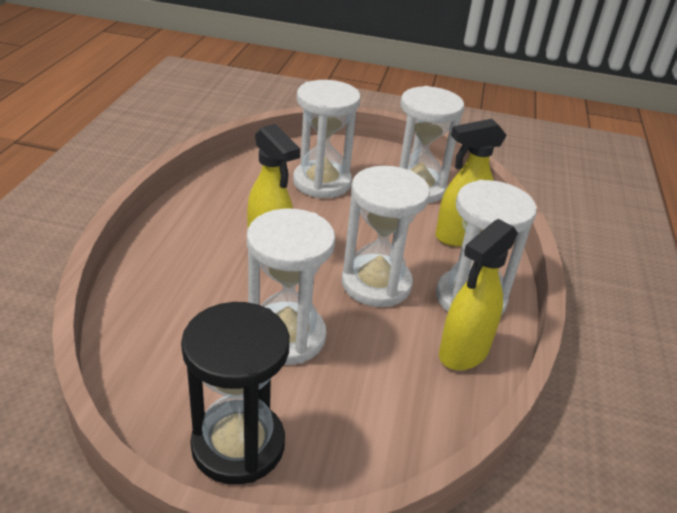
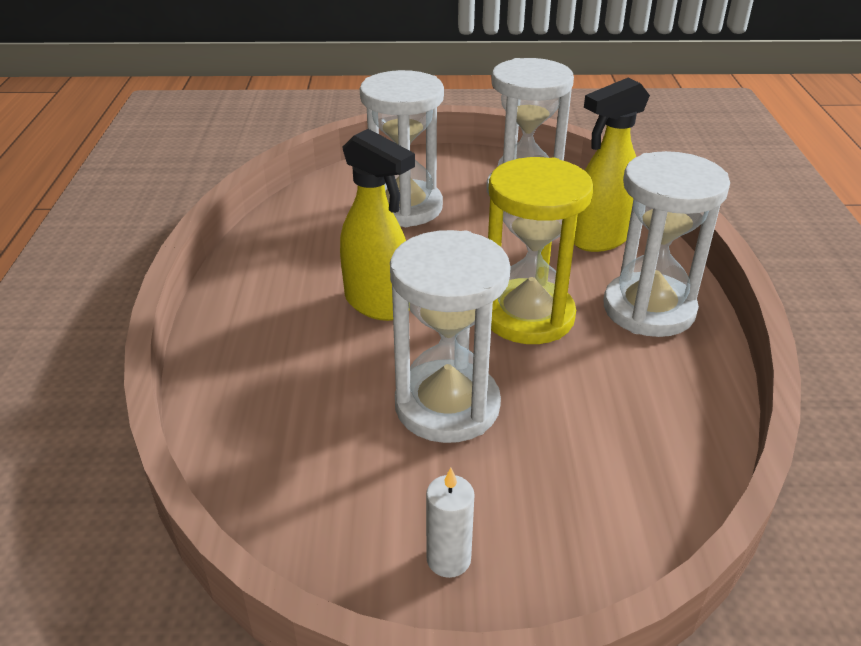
camera: 10 degrees left, 0 degrees up
black hourglass [181,302,290,485] -> white candle [426,468,475,578]
white hourglass [342,166,430,307] -> yellow hourglass [488,157,594,344]
yellow spray bottle [439,219,518,370] -> none

